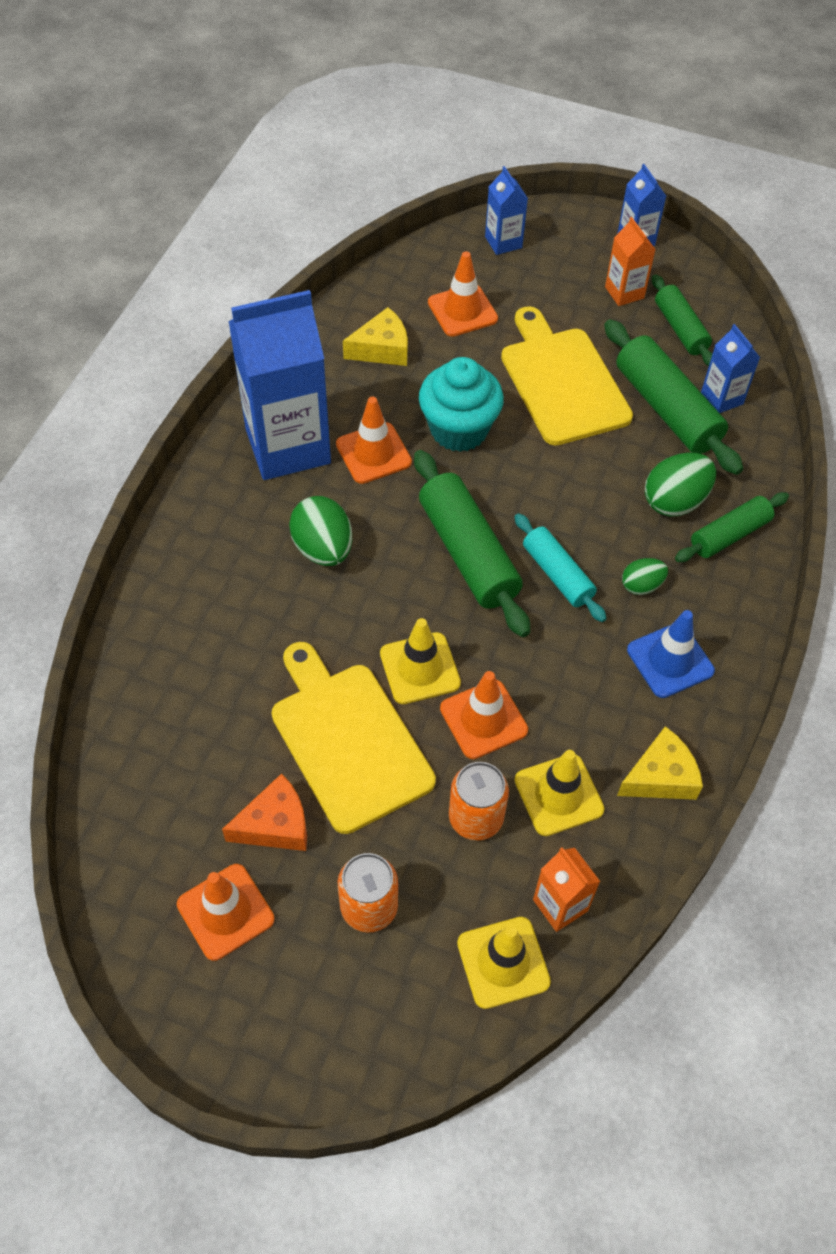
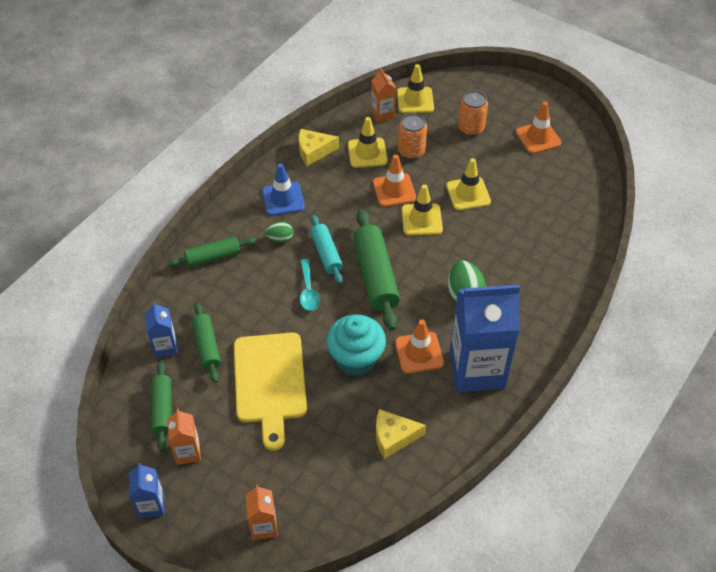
camera: 165 degrees left, 5 degrees down
orange cheese [222,773,307,851] -> none
yellow cutting board [271,642,436,834] -> yellow traffic cone [446,158,491,211]
orange traffic cone [428,251,498,337] -> none
blue carton [485,166,528,255] -> orange carton [246,485,278,540]
green rolling pin [604,319,743,475] -> green rolling pin [192,303,221,383], size x0.61
green egg [645,453,716,517] -> none
none -> turquoise spoon [300,259,320,311]

